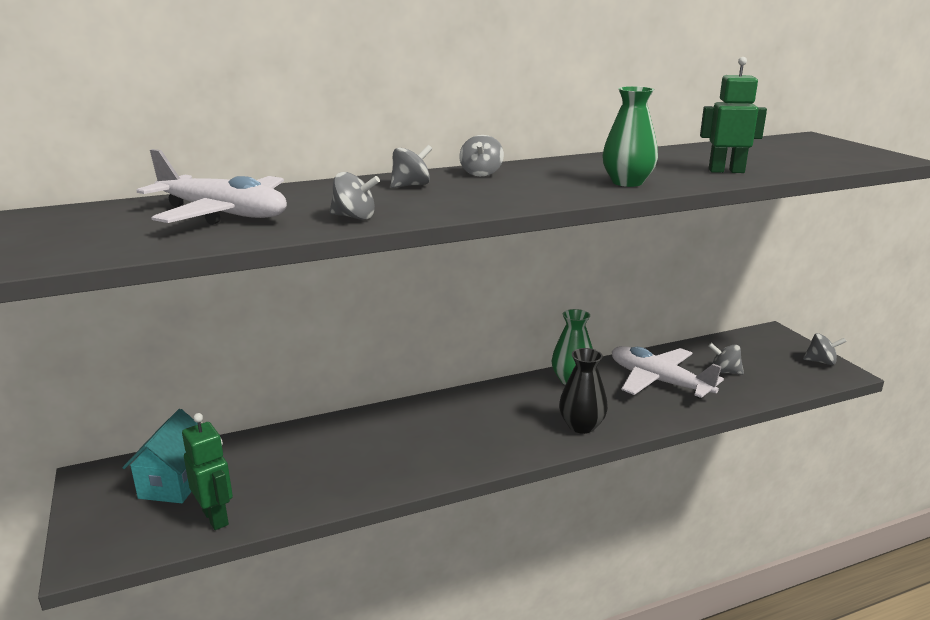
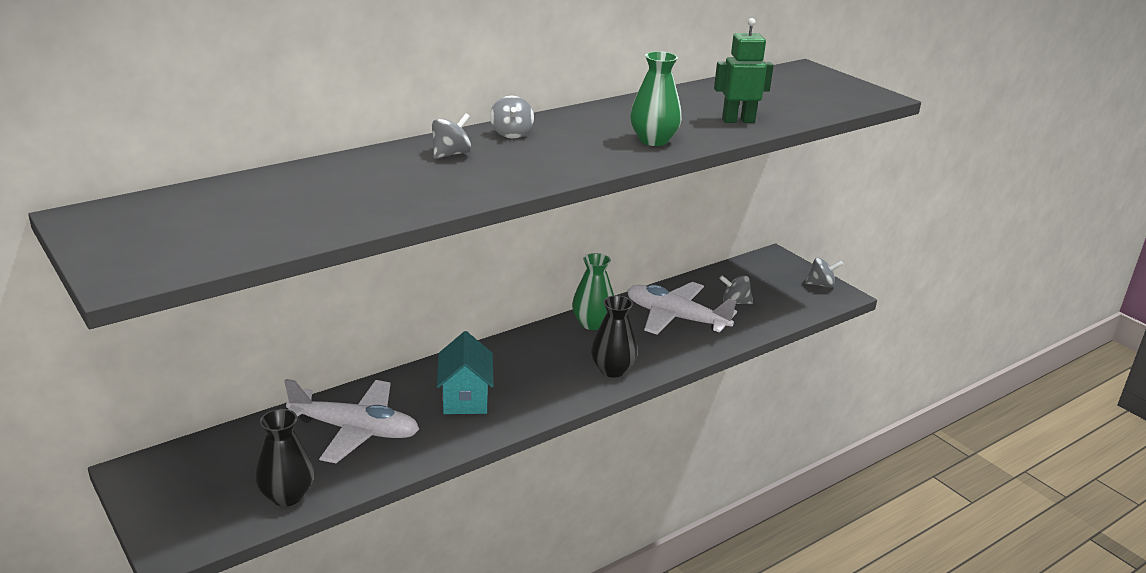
camera: 15 degrees left, 5 degrees up
turquoise house [122,409,198,503] -> turquoise house moved to [437,331,493,414]
white plane [136,149,287,225] -> white plane moved to [284,379,419,463]
green robot [182,413,233,530] -> black vase [255,409,314,507]
grey spinning top [330,172,380,220] -> none

